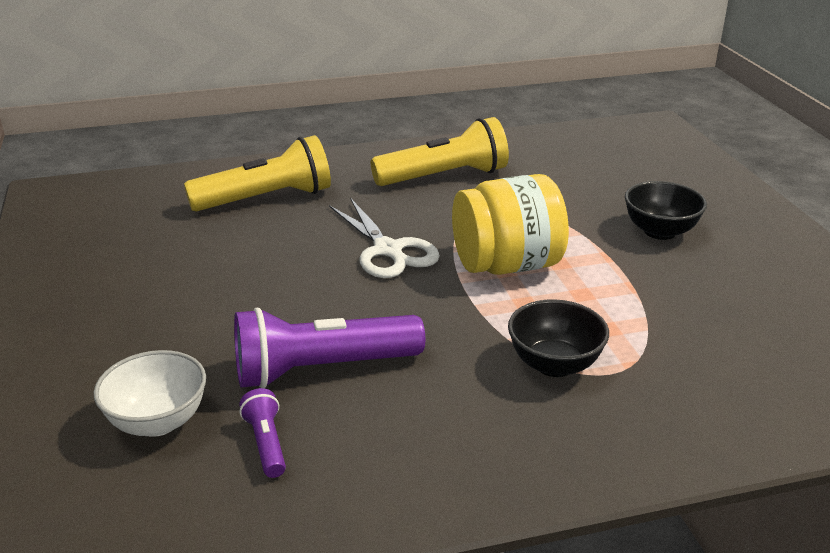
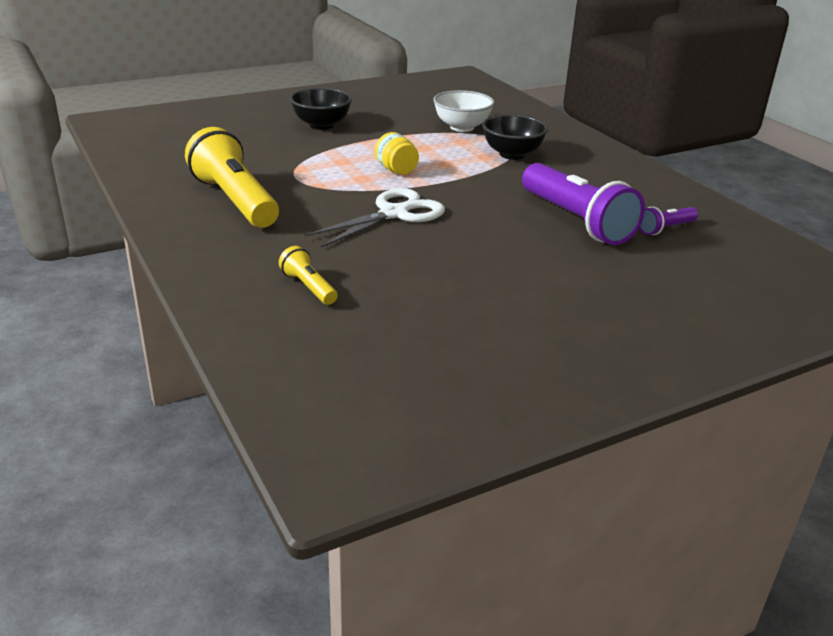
camera: 105 degrees left, 0 degrees up
white bowl [94,350,206,437] -> white bowl moved to [434,90,494,132]
yellow flashlight [184,135,331,212] -> yellow flashlight [279,246,338,305], size x0.47
yellow jar [452,174,569,275] -> yellow jar [375,132,419,175], size x0.47

